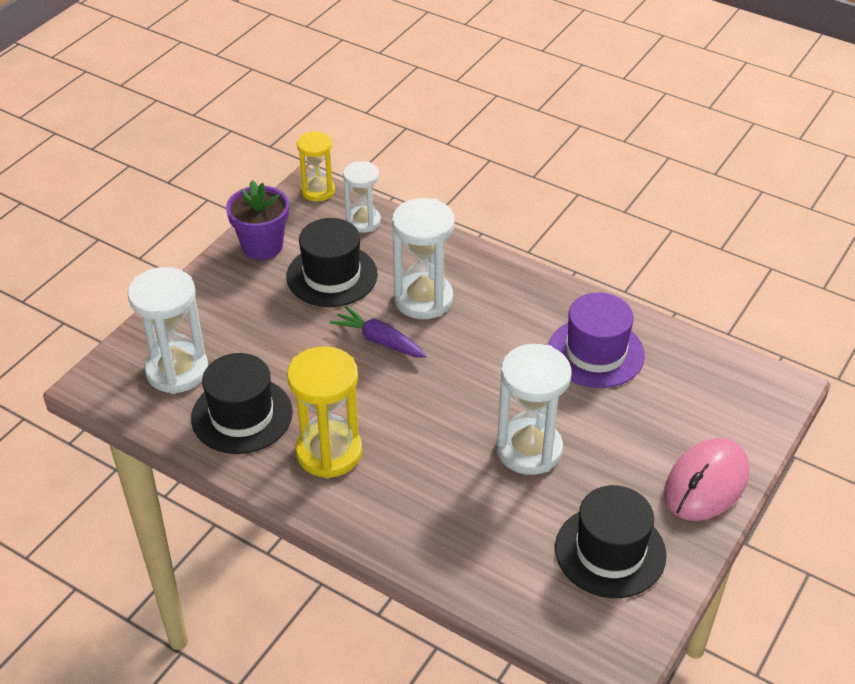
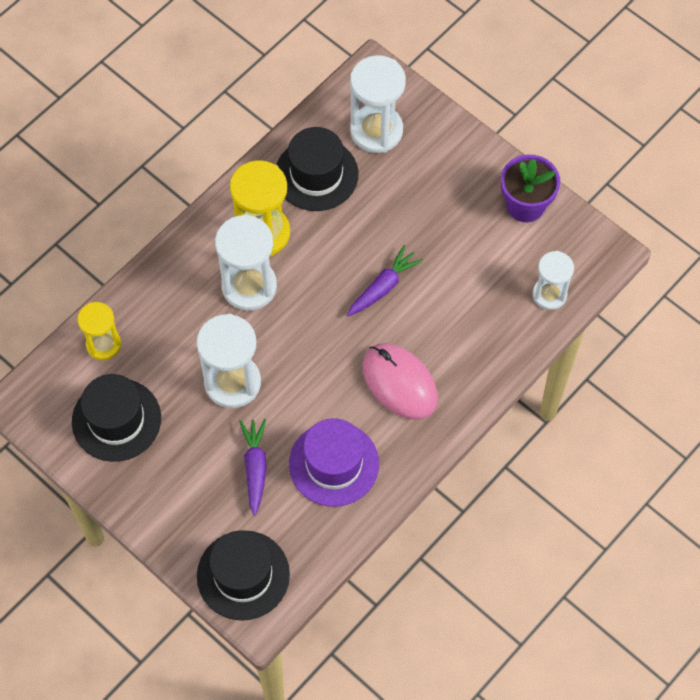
camera: 100 degrees right, 20 degrees up
black hat [286,218,378,307] -> black hat moved to [197,530,290,620]
yellow hourglass [297,131,335,202] -> yellow hourglass moved to [78,302,121,360]
white hourglass [392,198,455,319] -> white hourglass moved to [215,214,277,311]
pink mouse [664,438,749,521] -> pink mouse moved to [363,343,438,420]
none -> purple carrot [239,419,267,516]

